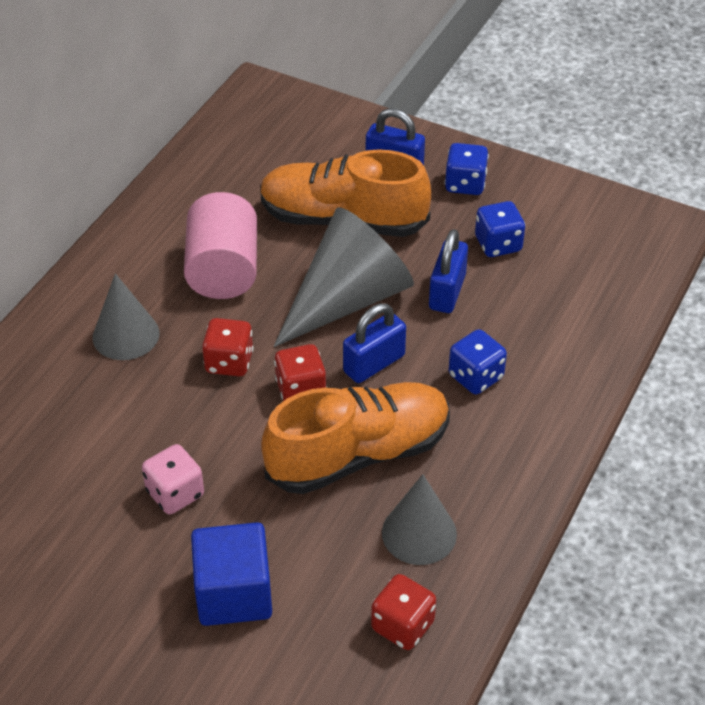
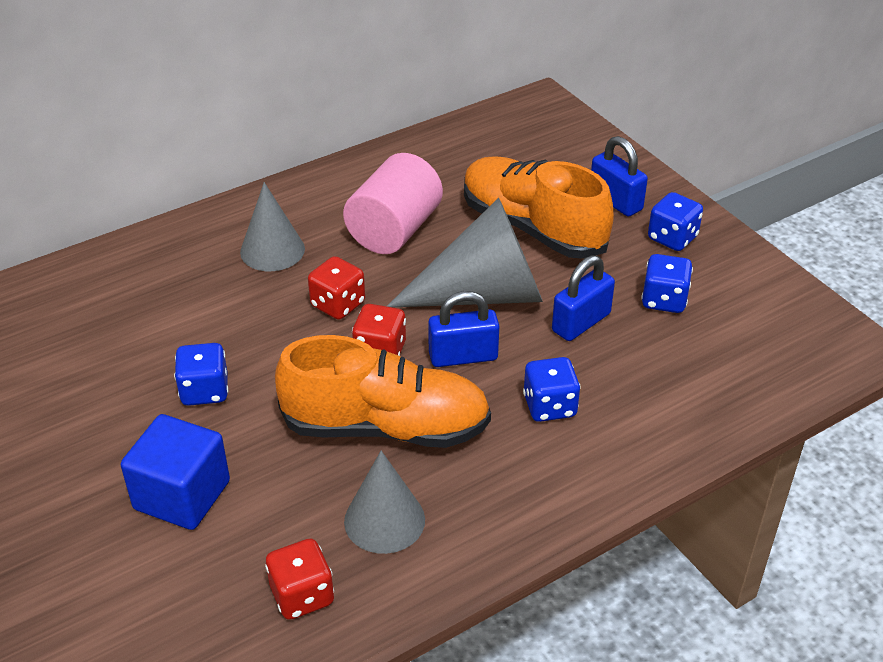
camera: 30 degrees right, 5 degrees down
pink dice [142,444,204,514] -> blue dice [174,343,228,406]

